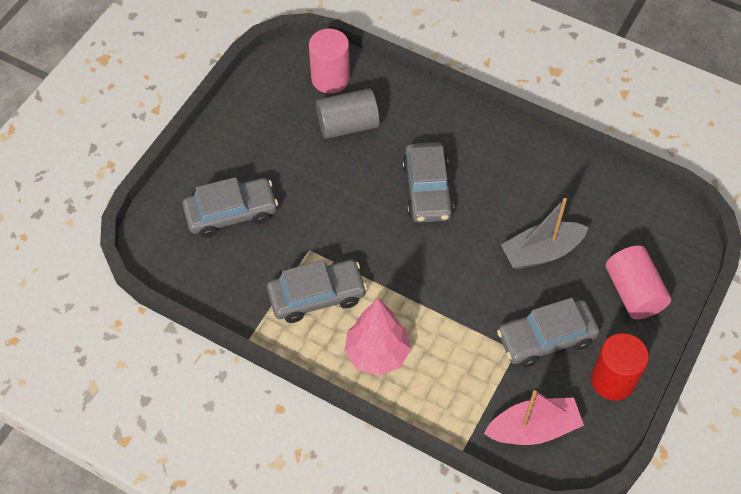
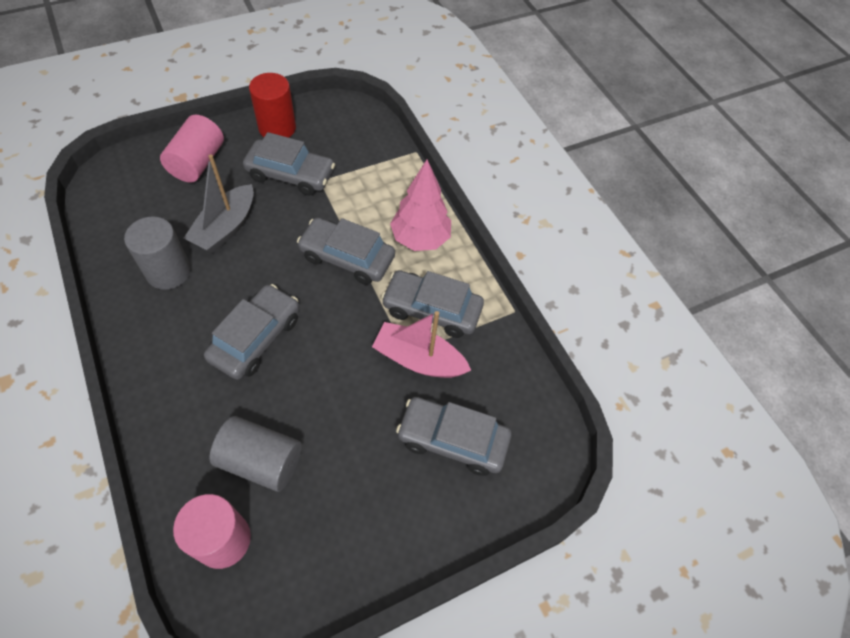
camera: 150 degrees left, 0 degrees up
pink boat [484,390,584,445] -> pink boat moved to [372,311,471,378]
grey boat [501,198,589,270] -> grey boat turned 105 degrees clockwise [184,154,254,253]
none -> grey cylinder [124,217,191,290]
none -> grey car [297,218,395,285]

